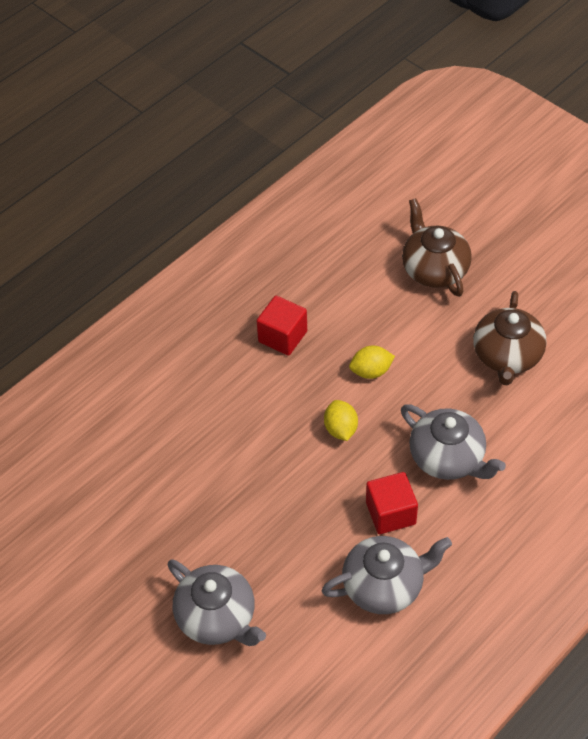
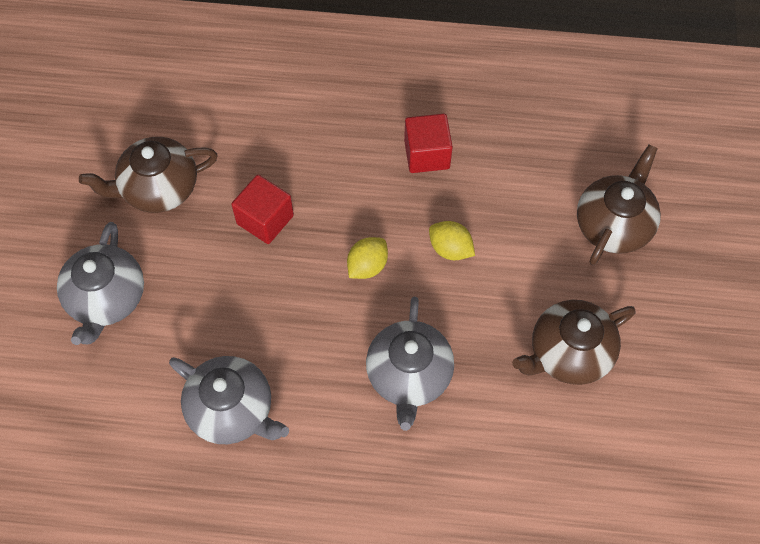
camera: 50 degrees right, 10 degrees up
red cube [366,472,418,534] -> red cube moved to [231,175,294,244]
none -> brown teapot [79,137,218,213]

